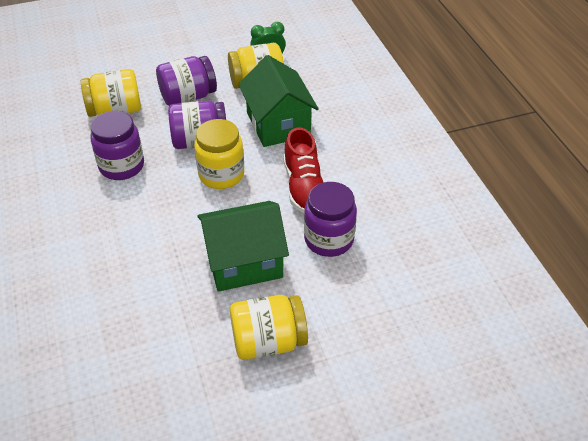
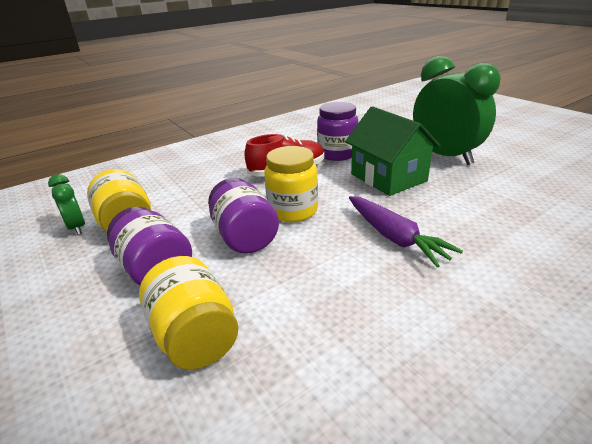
camera: 105 degrees left, 15 degrees down
purple jar [91,111,144,180] -> none
yellow jar [230,295,308,360] -> green clock [413,56,501,165]
green house [238,55,319,147] -> none
none -> purple carrot [349,196,463,267]

